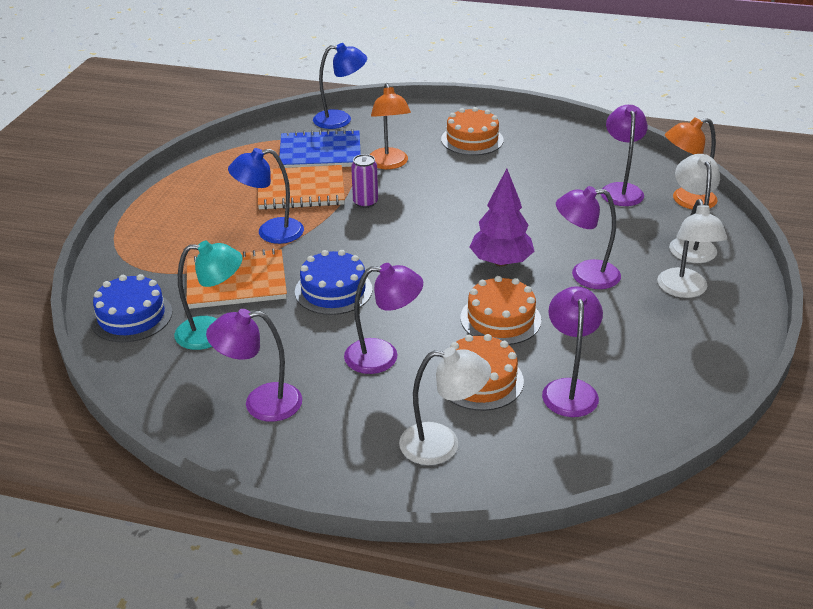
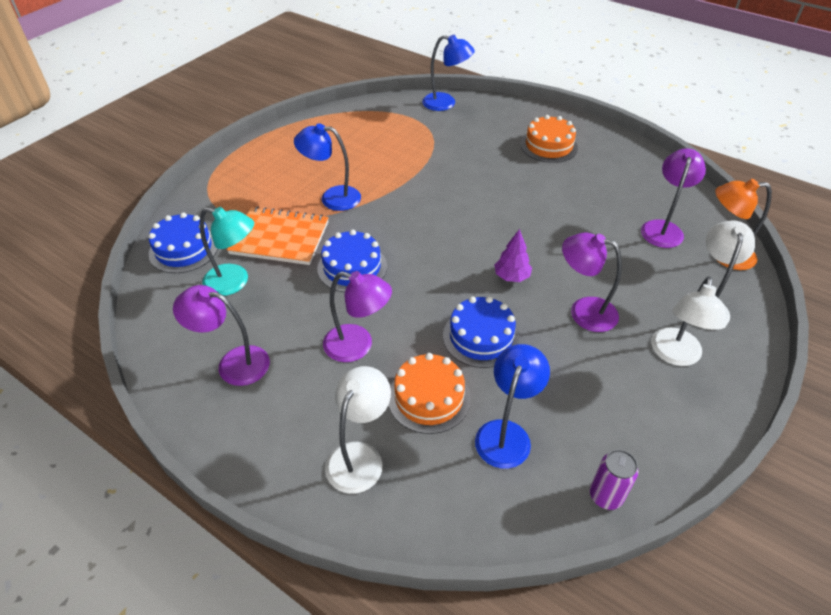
camera: 20 degrees right, 10 degrees up
orange notebook [258,165,345,210] -> none
blue notebook [279,129,361,168] -> none
purple can [351,154,378,208] -> purple can moved to [590,450,638,510]
orange lamp [370,83,411,169] -> none
white lamp [399,347,491,465] -> white lamp turned 90 degrees counterclockwise [325,366,391,494]
orange cake [461,276,541,345] -> blue cake [443,296,520,368]
purple tree [470,169,534,267] -> purple tree [494,229,532,282], size x0.62
purple lamp [542,286,603,417] -> blue lamp [475,344,550,469]

